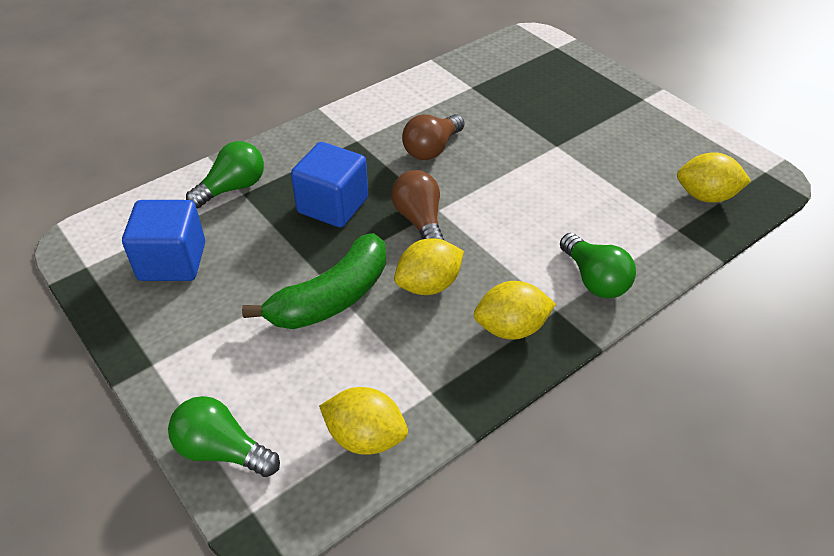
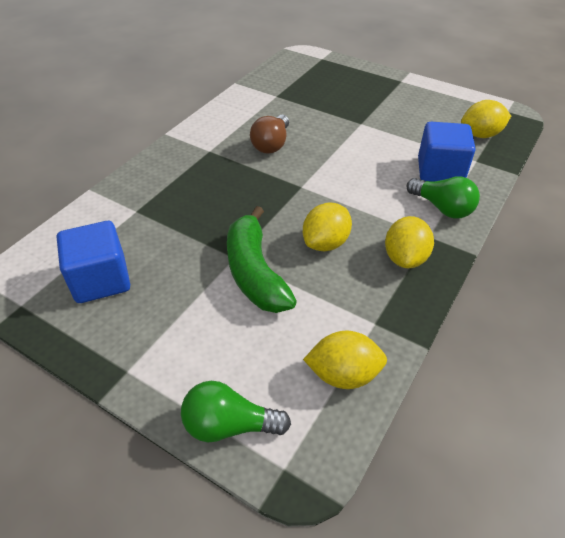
camera: 20 degrees left, 0 degrees up
green light bulb [186,141,264,208] -> none
green banana [242,233,386,329] -> green banana turned 135 degrees clockwise [227,206,297,313]
blue cube [291,142,368,228] -> blue cube moved to [418,122,475,182]
brown light bulb [391,170,444,240] -> none
yellow lemon [474,281,556,340] -> yellow lemon turned 45 degrees counterclockwise [385,216,434,268]

